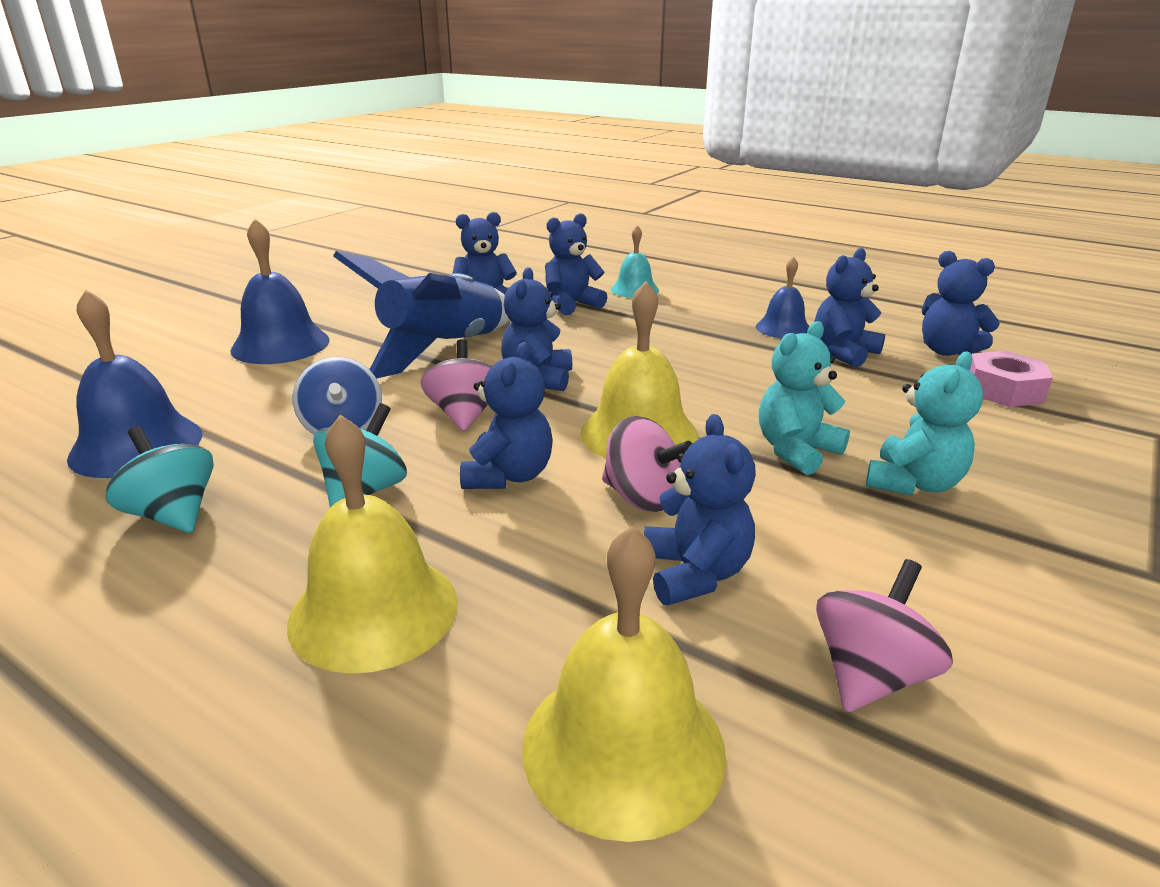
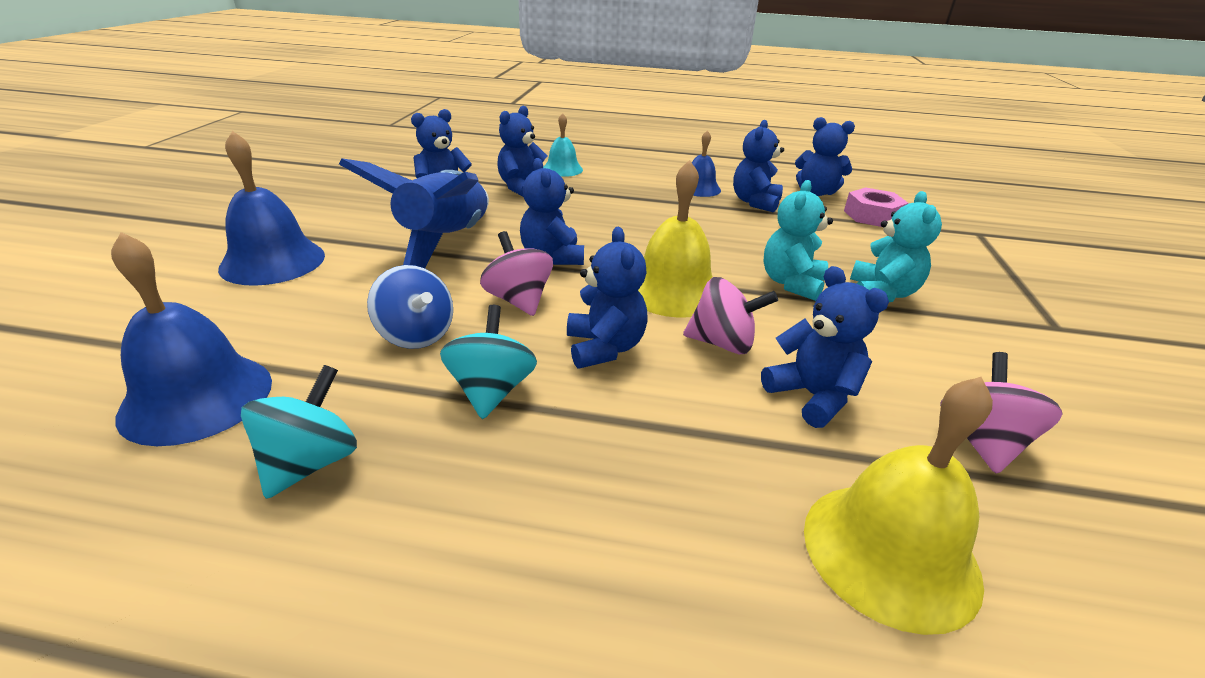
camera: 25 degrees left, 5 degrees up
turquoise spinning top [106,426,214,533] -> turquoise spinning top turned 90 degrees clockwise [241,365,357,499]
yellow bell [287,414,458,674] -> none

